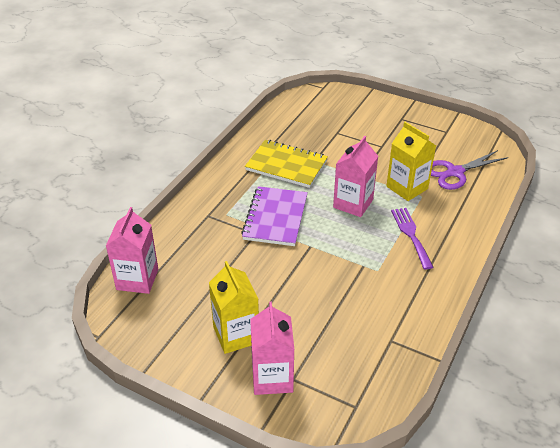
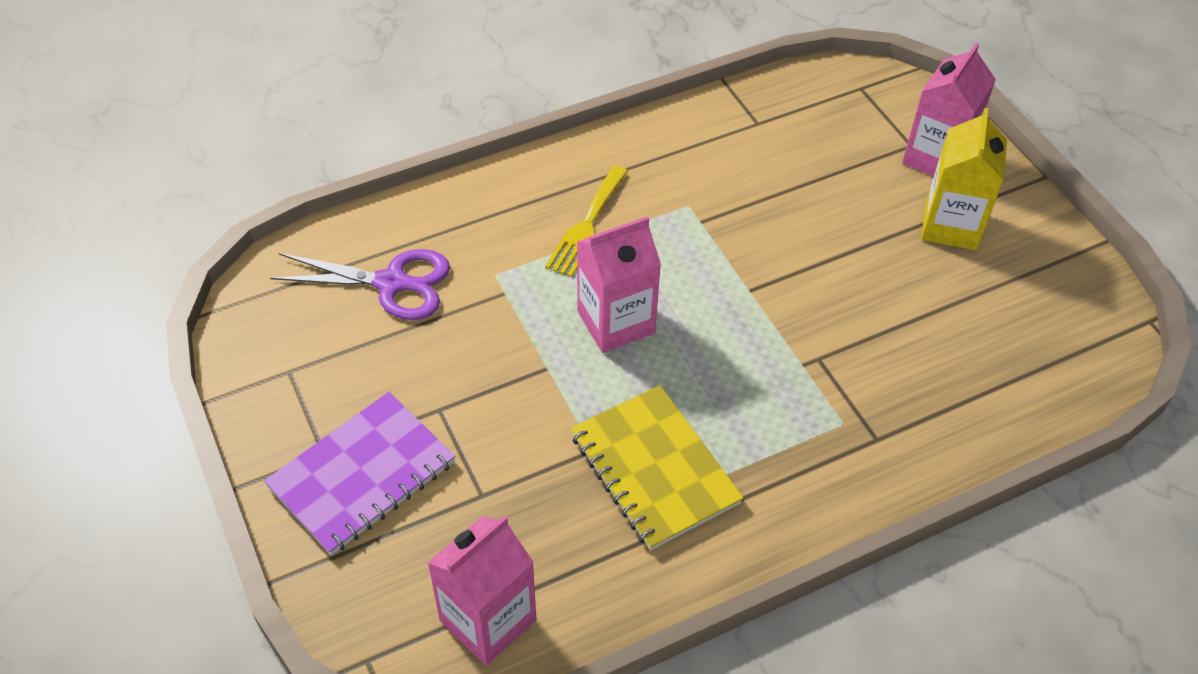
camera: 145 degrees left, 10 degrees up
pink carton [106,207,158,294] -> pink carton moved to [428,515,537,666]
purple notebook [241,186,308,246] -> purple notebook moved to [264,392,455,556]
yellow carton [386,122,436,201] -> none
purple fork [391,208,433,270] -> yellow fork [545,165,628,277]

